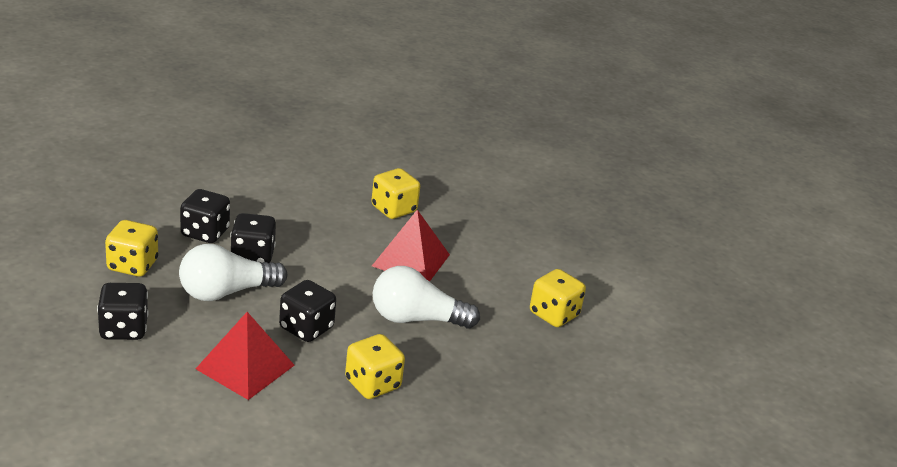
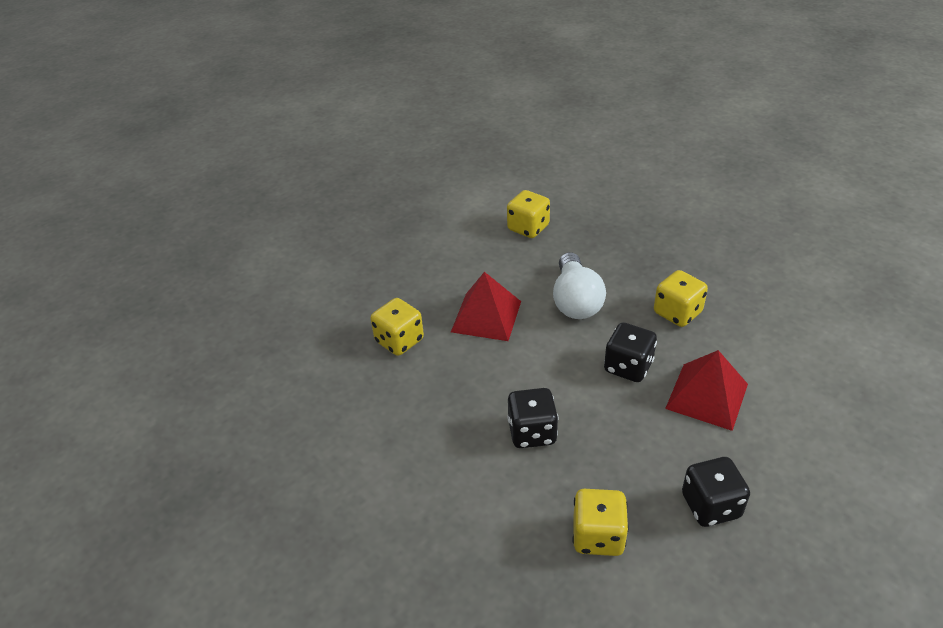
camera: 90 degrees left, 10 degrees up
white light bulb [179,244,287,301] -> none
black dice [180,189,230,243] -> none

